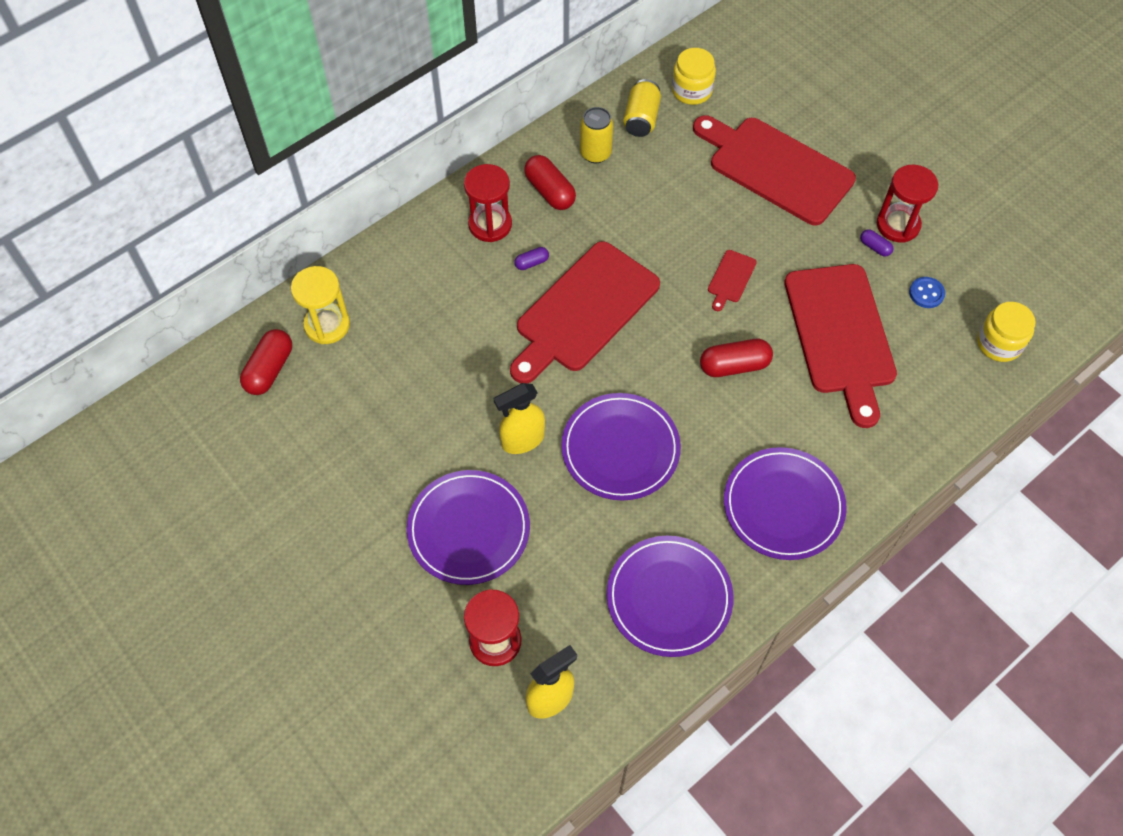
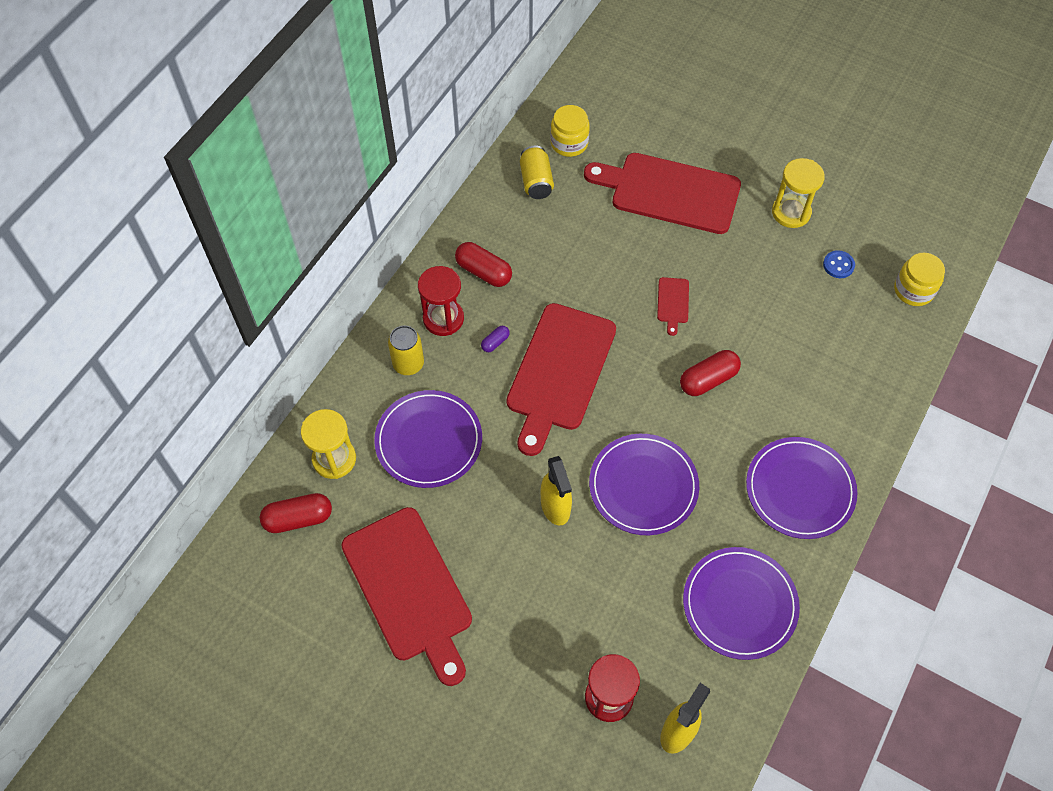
camera: 20 degrees left, 0 degrees up
red capsule [240,329,292,395] -> red capsule turned 75 degrees clockwise [260,493,332,533]
purple plate [406,470,530,585] -> purple plate moved to [374,390,482,488]
yellow spray bottle [494,383,545,454] -> yellow spray bottle turned 60 degrees counterclockwise [541,456,572,525]
yellow can [580,107,613,163] -> yellow can moved to [388,326,424,375]
red cutting board [784,264,897,428] -> red cutting board moved to [341,507,472,686]
purple capsule [860,229,894,257] -> none
red hourglass [877,165,938,243] -> yellow hourglass [772,158,825,228]

